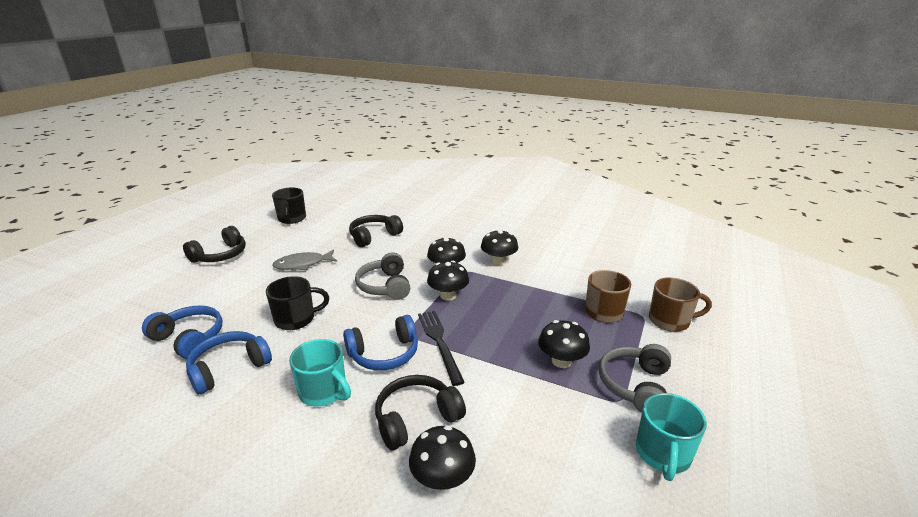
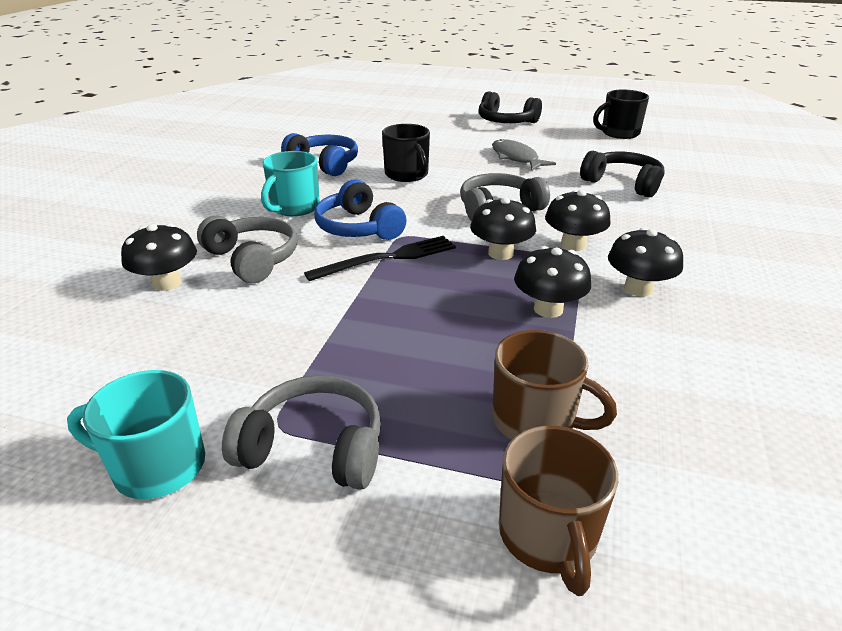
camera: 80 degrees right, 5 degrees up
blue headphones [142,305,222,359] -> none
black headphones [375,375,466,450] -> grey headphones [197,216,298,283]
black mushroom [538,320,590,368] -> black mushroom moved to [514,246,591,318]

